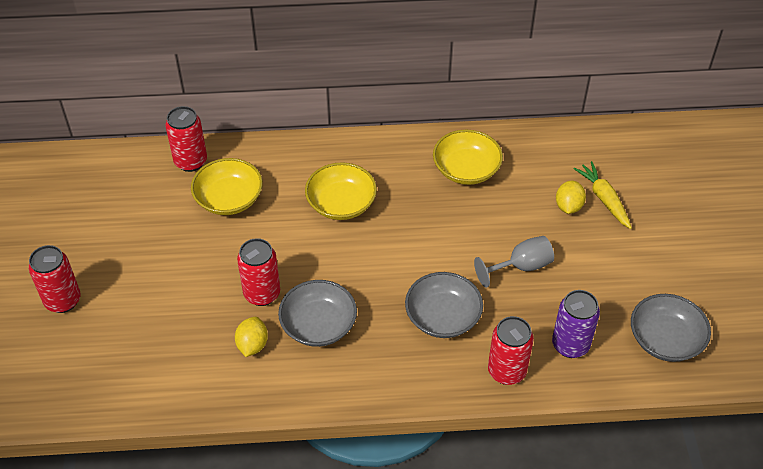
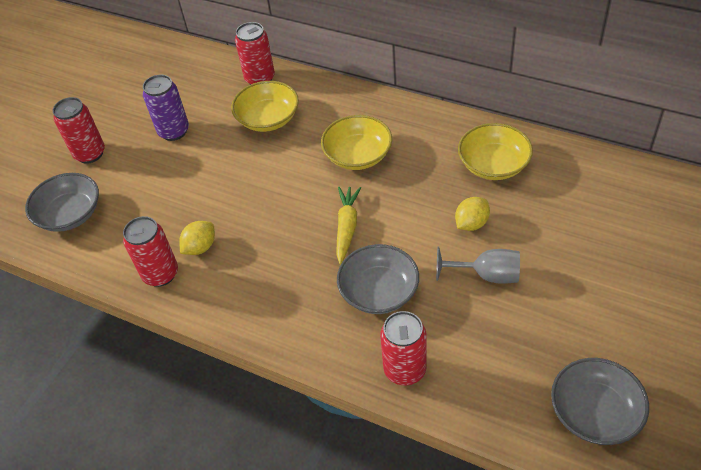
camera: 35 degrees right, 0 degrees up
red can [237,238,280,306] -> red can moved to [123,216,178,287]
grey bowl [278,280,357,347] -> grey bowl moved to [25,173,99,232]
purple can [552,290,600,358] -> purple can moved to [143,75,189,141]
yellow lemon [556,181,586,214] -> yellow lemon moved to [455,197,490,231]
yellow carrot [574,161,632,229] -> yellow carrot moved to [336,187,361,264]

